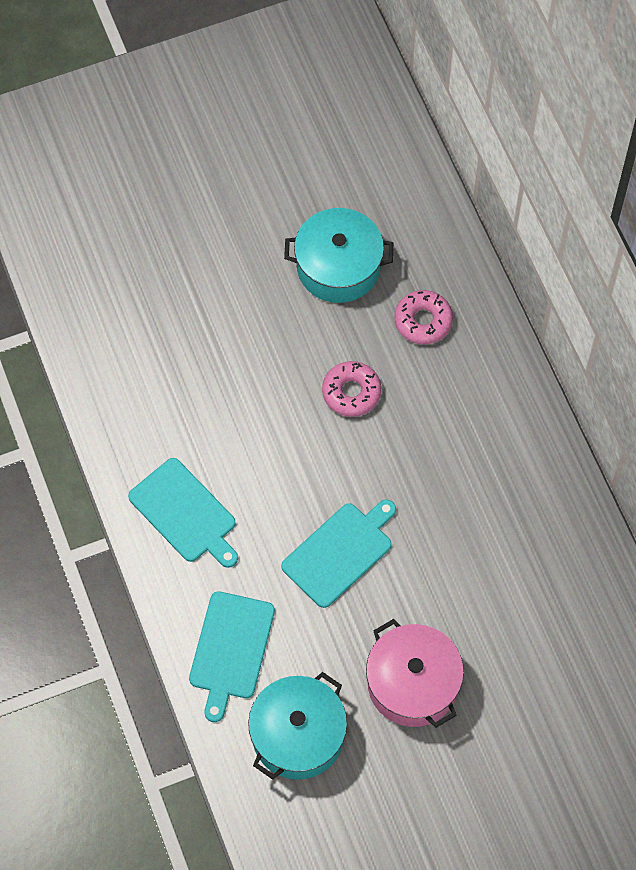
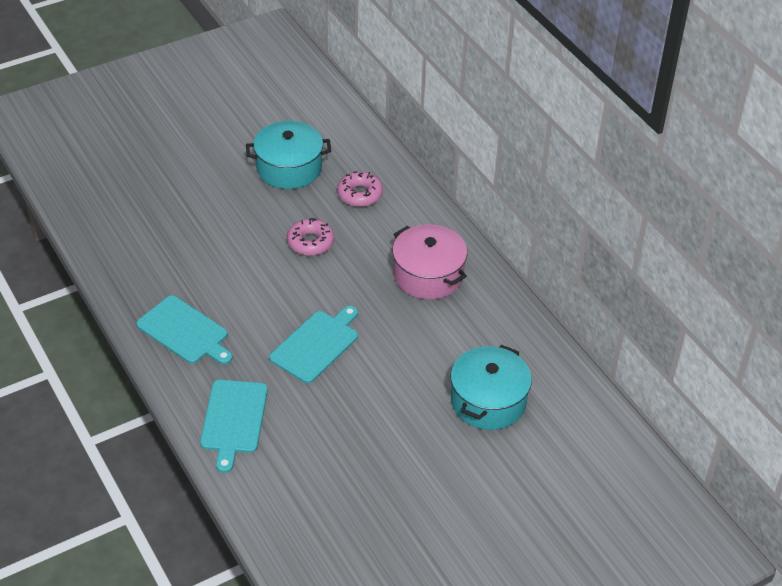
camera: 10 degrees left, 20 degrees down
turquoise pot [248,672,347,780] -> turquoise pot moved to [450,345,532,430]
pink pot [366,619,464,728] -> pink pot moved to [392,224,467,300]

